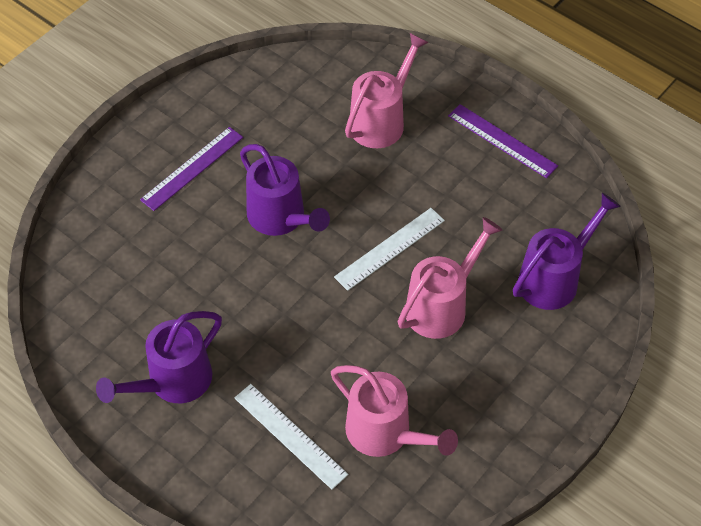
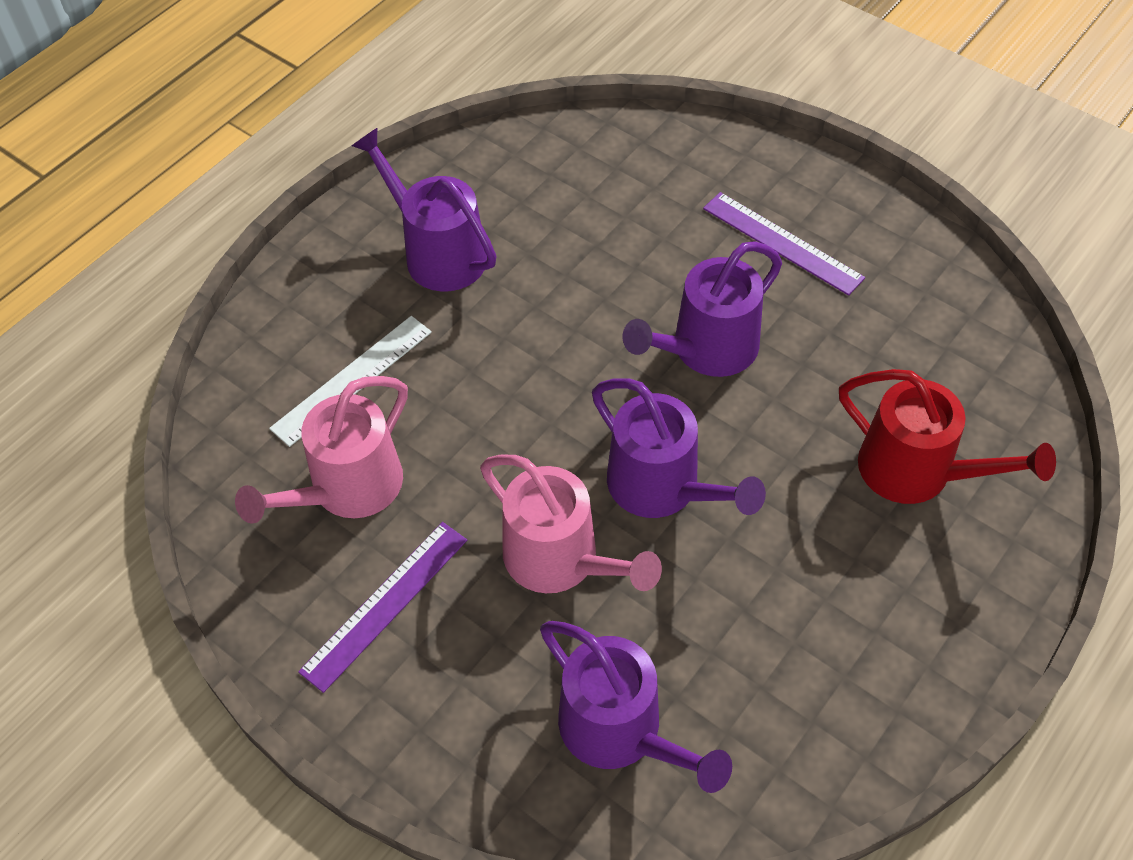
camera: 90 degrees right, 0 degrees up
white ruler [334,208,445,291] -> purple watering can [592,378,766,518]
pink watering can [345,33,429,148] -> red watering can [839,369,1056,504]
purple ruler [448,104,558,178] -> purple ruler moved to [298,522,467,693]

